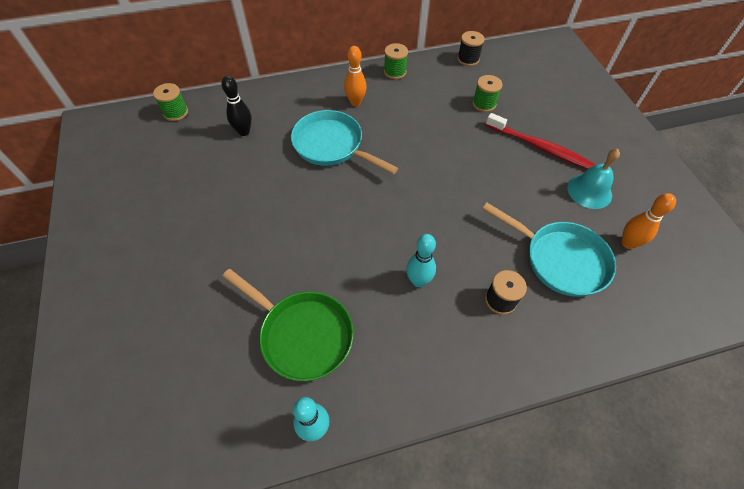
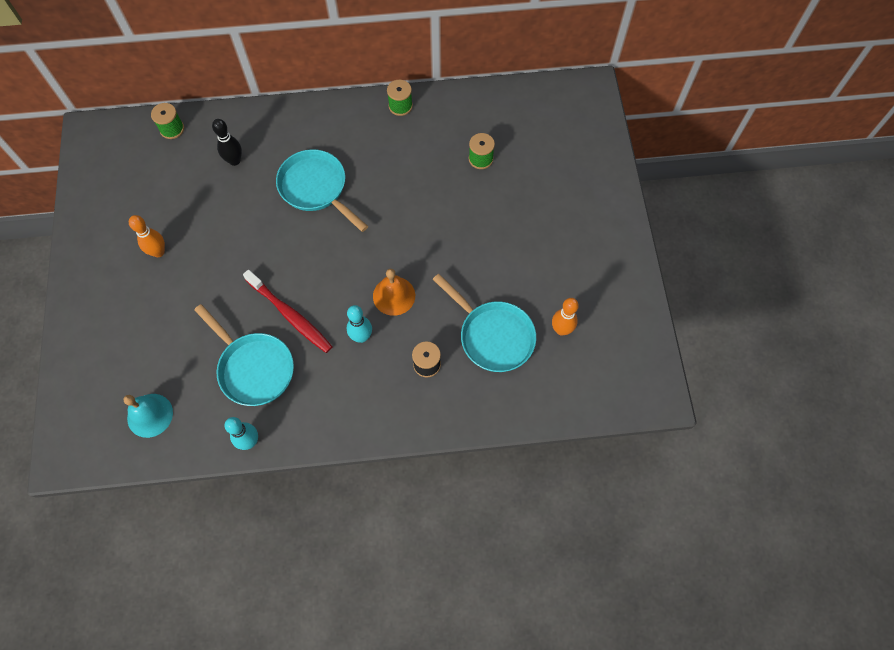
camera: 10 degrees right, 10 degrees up
green pan [222,269,354,381] -> turquoise pan [194,304,294,406]
orange bowling pin [344,46,367,106] -> orange bowling pin moved to [129,215,165,257]
black spool [457,31,484,66] -> none
red toothbrush [486,113,595,169] -> red toothbrush moved to [243,270,333,353]
turquoise bell [567,149,620,209] -> turquoise bell moved to [123,394,173,438]
none -> orange bell [373,269,415,316]

